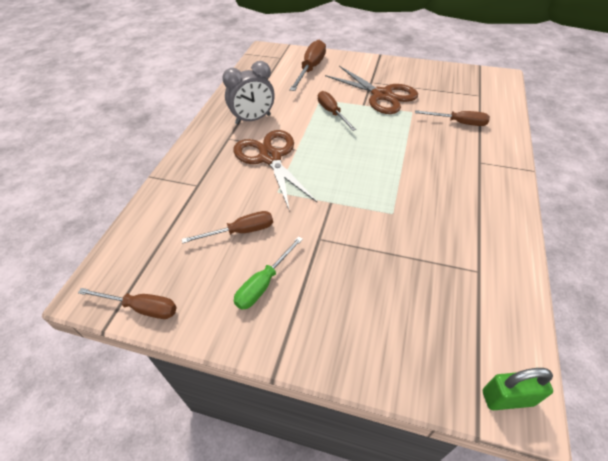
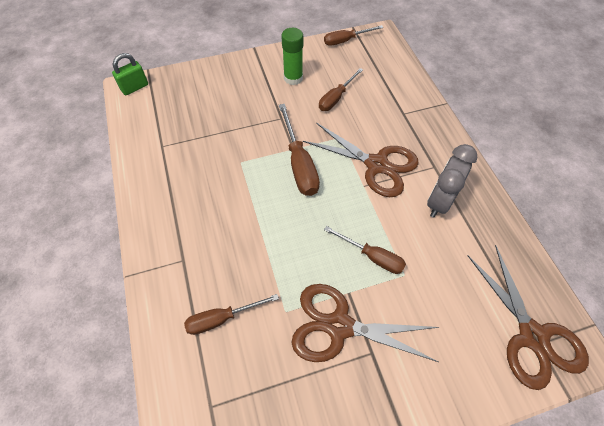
camera: 145 degrees right, 10 degrees up
green screwdriver [234,236,303,310] -> green glue stick [281,28,303,85]
brown screwdriver [289,40,326,91] -> brown screwdriver moved to [279,104,320,196]
none -> brown scissors [467,245,589,390]

